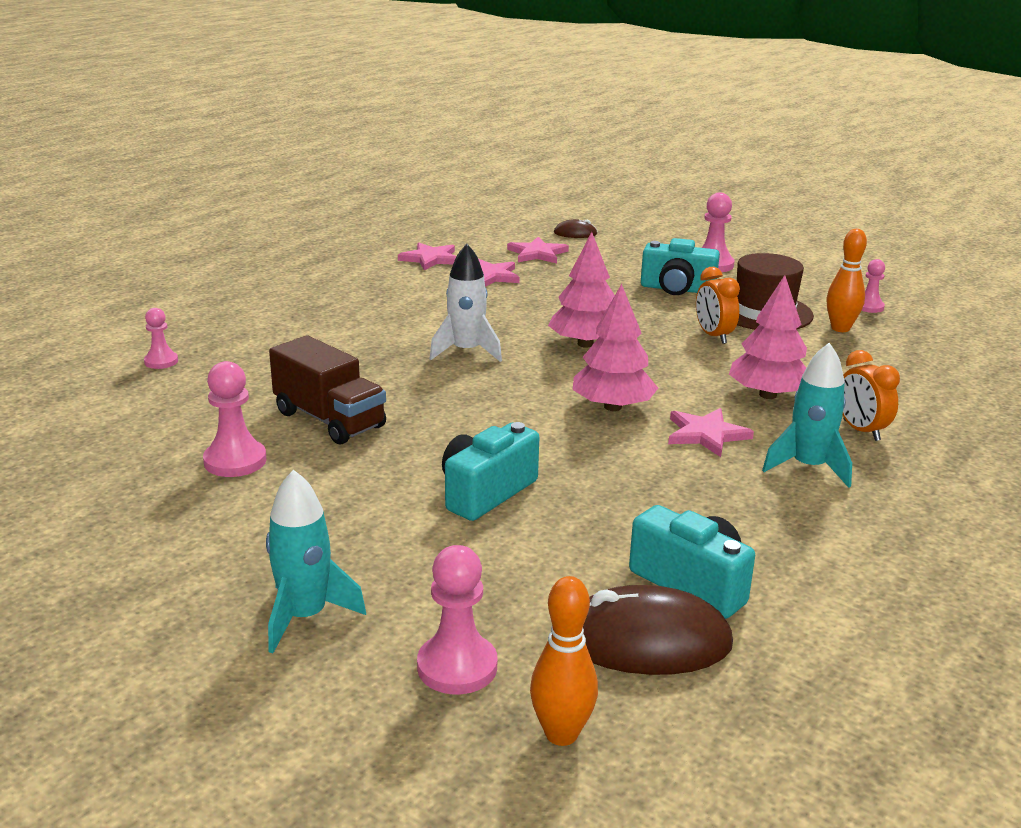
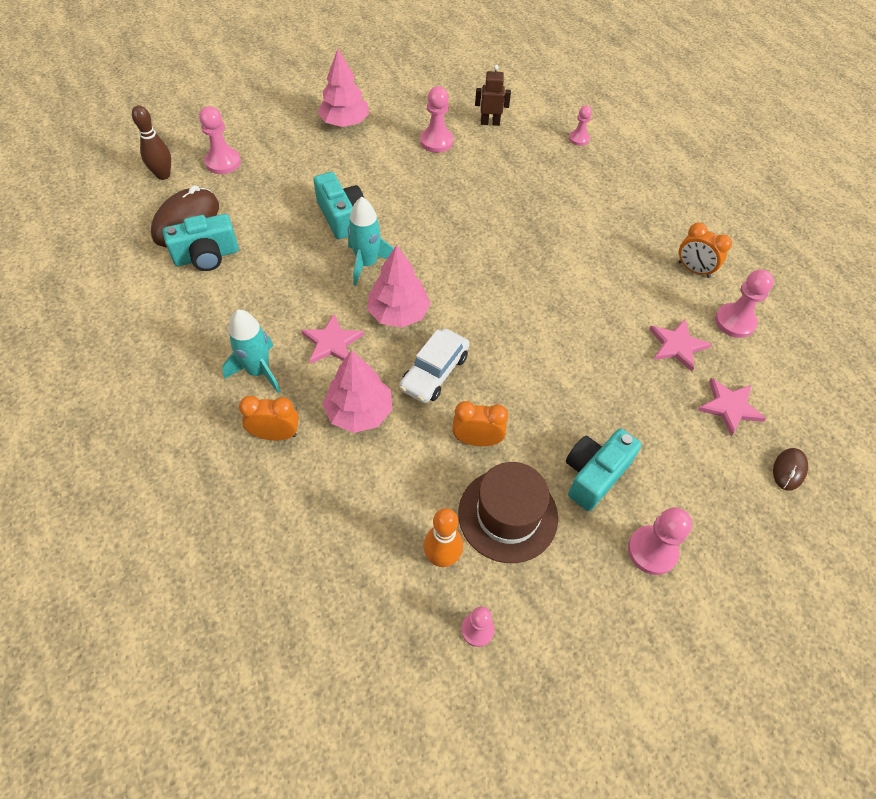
camera: 115 degrees right, 30 degrees up
turquoise rocket [266,470,366,653] -> turquoise rocket moved to [348,197,394,286]
brown truck [269,335,386,445] -> none
pink star [398,242,457,271] -> pink pawn [715,269,774,338]
white rocket [429,244,502,362] -> none
orange bowling pin [530,576,598,746] -> brown bowling pin [132,105,171,180]
pink tree [548,232,615,348] -> pink tree moved to [318,49,369,127]
none -> white car [399,329,469,403]
none -> brown robot [475,65,511,126]
none -> orange clock [679,223,732,278]

